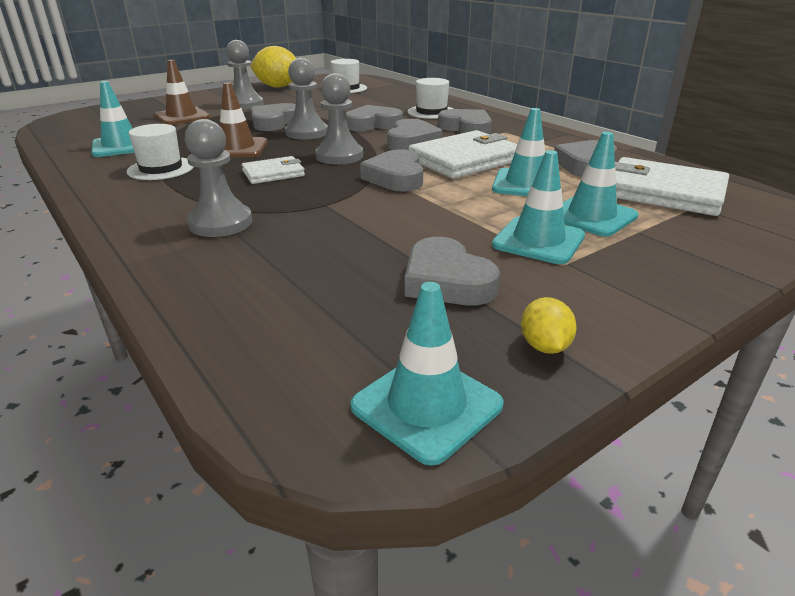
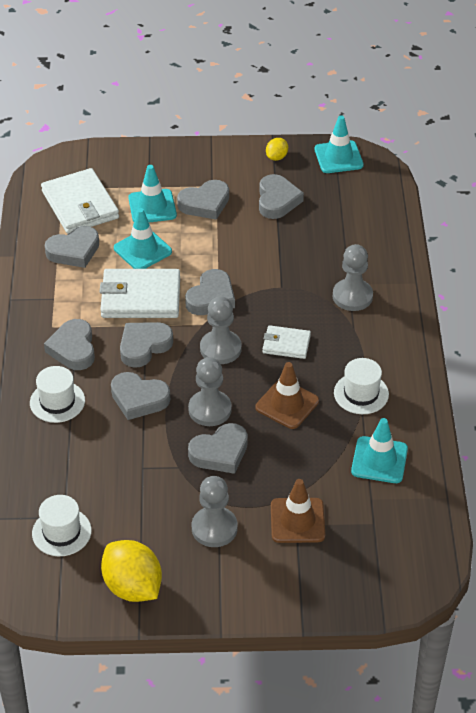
camera: 145 degrees left, 15 degrees up
turquoise traffic cone [492,150,585,264] -> grey heart [177,180,229,220]

